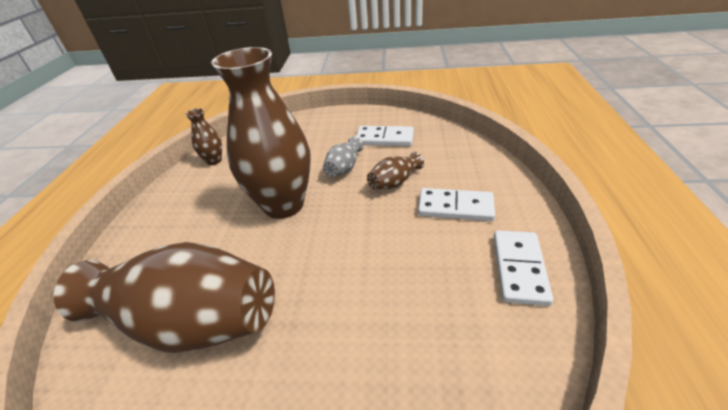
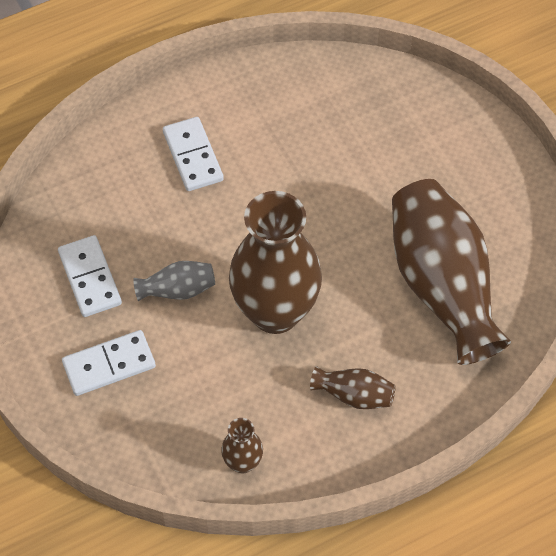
camera: 125 degrees left, 20 degrees up
brown vase [367,152,424,189] -> brown vase moved to [310,366,395,409]
white domino [494,230,553,306] -> white domino moved to [62,330,156,396]

